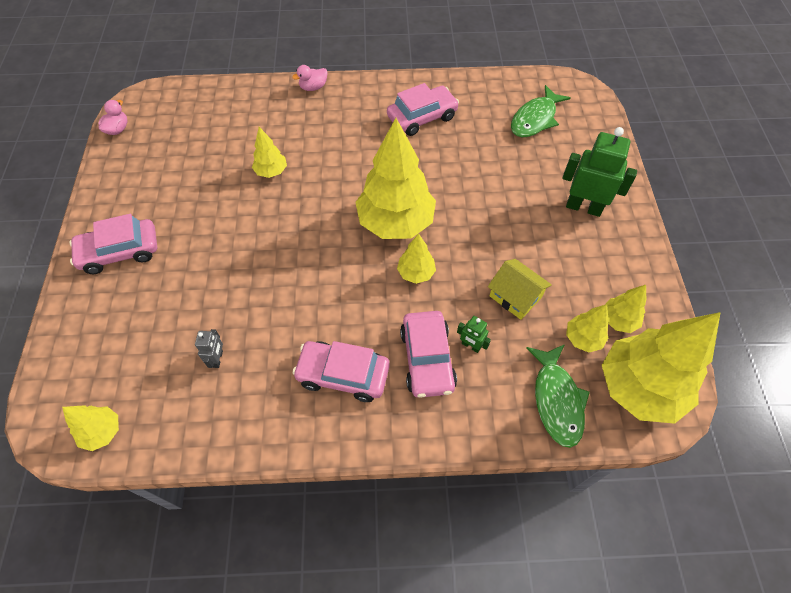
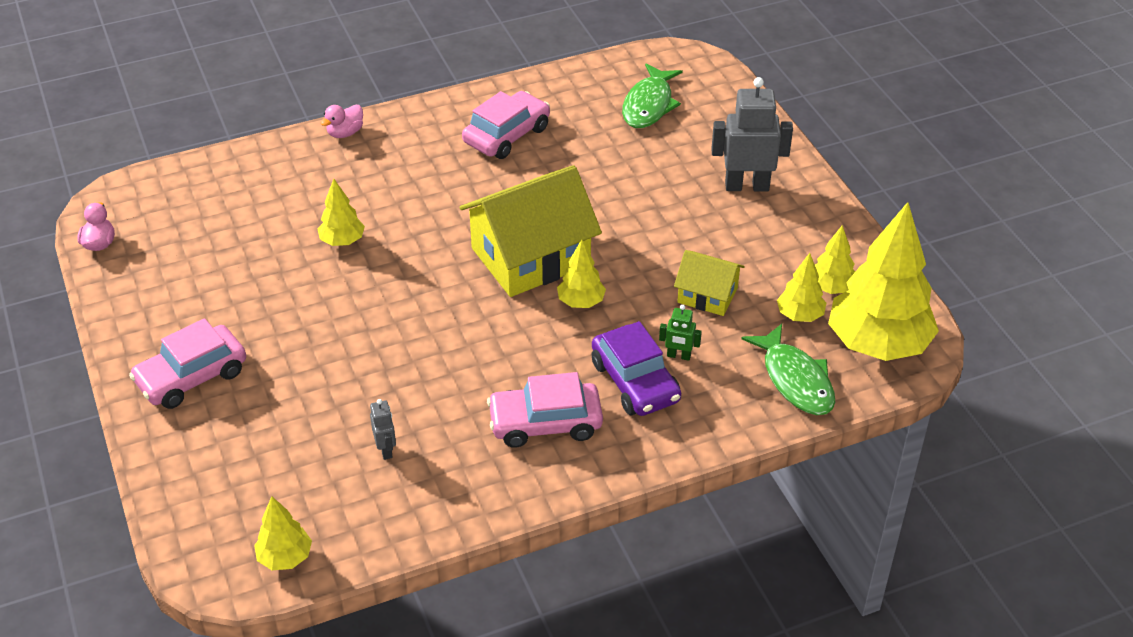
camera: 20 degrees left, 15 degrees down
yellow tree [355,118,436,239] -> yellow house [460,165,602,297]
pink car [400,311,457,398] -> purple car [592,321,681,416]
green robot [562,127,637,217] -> grey robot [711,77,793,191]

